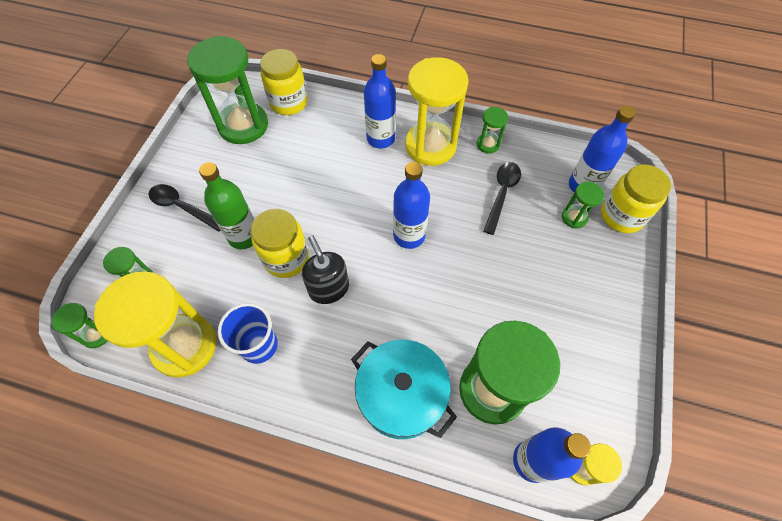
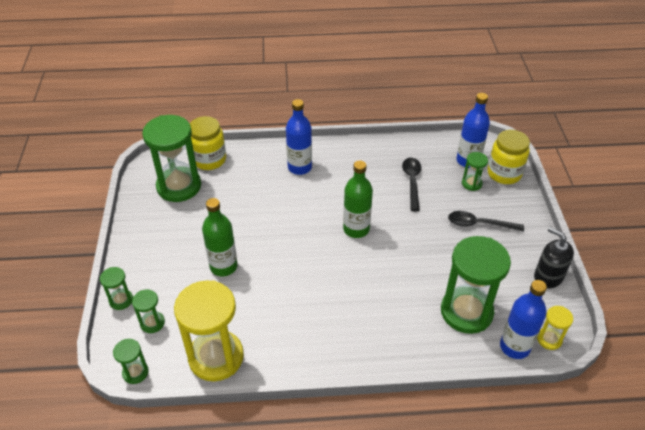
camera: 20 degrees left, 15 degrees down
black spoon [149,184,220,232] -> black spoon moved to [448,211,524,232]
blue cup [218,303,278,364] -> none
yellow jar [251,209,309,278] -> none
black soap dispenser [302,235,349,304] -> black soap dispenser moved to [534,227,574,289]
turquoise pot [351,340,457,439] -> none
blue bottle [393,162,430,249] -> green bottle [343,161,373,238]
yellow hourglass [405,57,469,166] -> none
green hourglass [476,107,508,154] -> green hourglass moved to [100,267,133,310]

